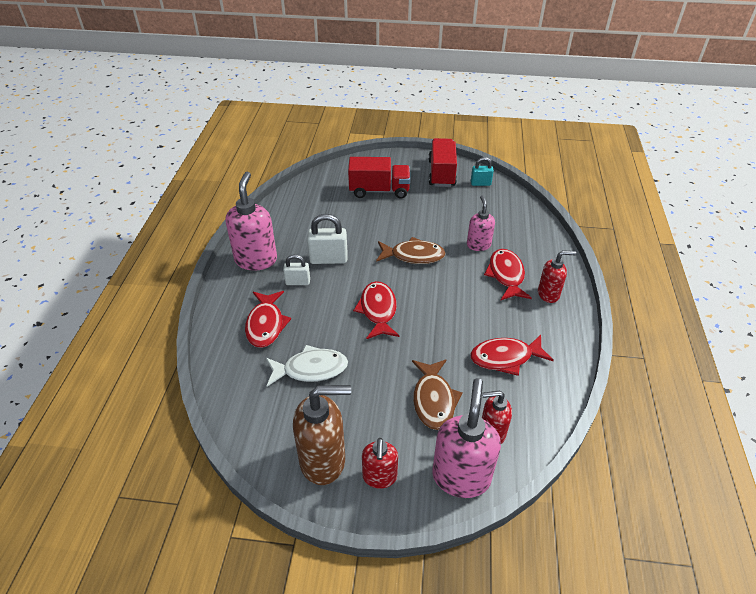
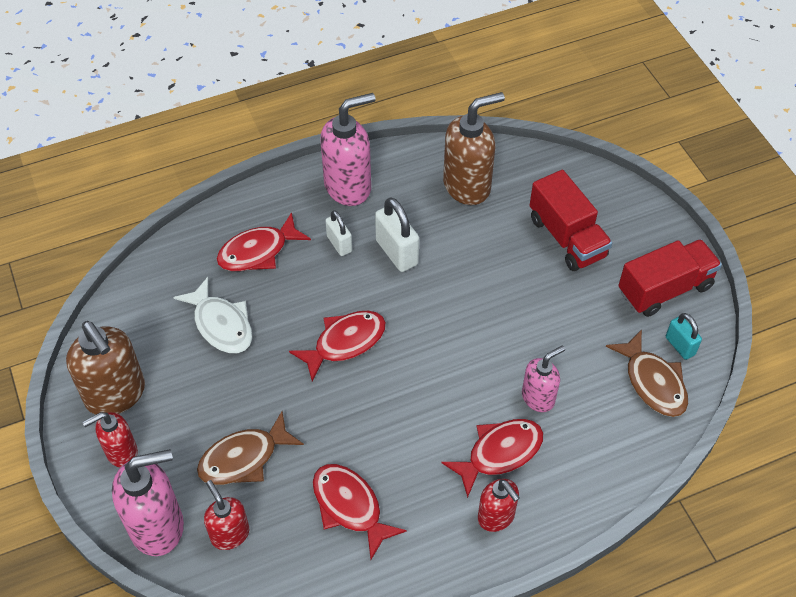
camera: 60 degrees right, 10 degrees up
brown fish [376,237,446,264] -> brown fish moved to [606,329,688,417]
none -> brown soap dispenser [443,92,505,205]

